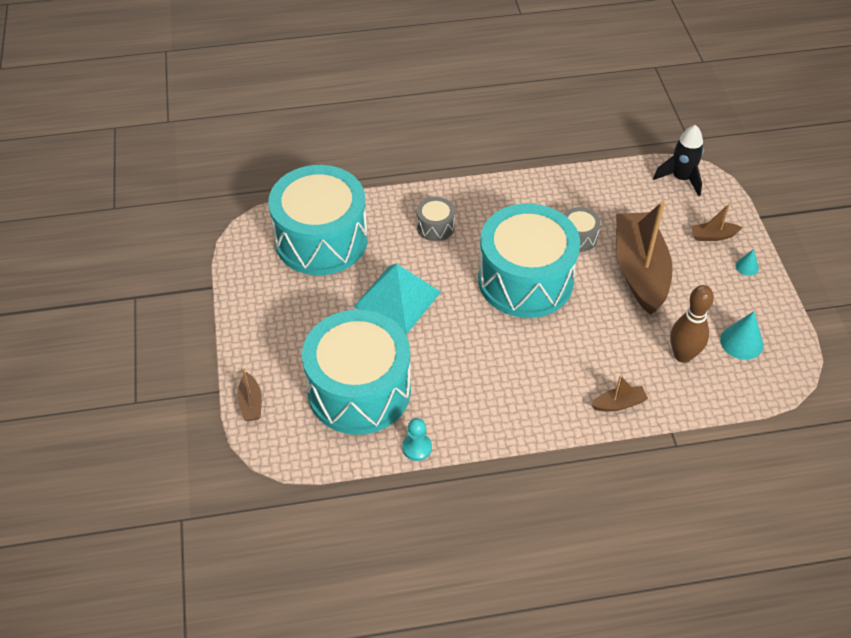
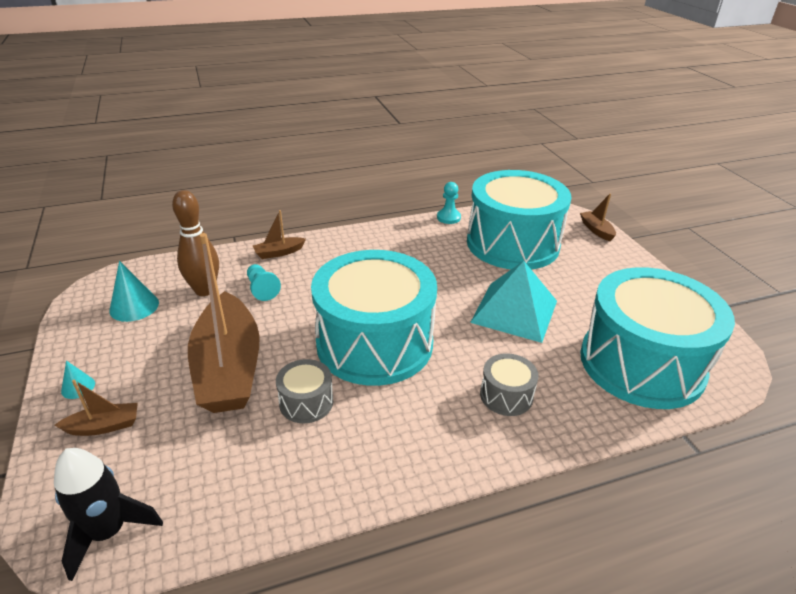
camera: 170 degrees right, 15 degrees down
none -> turquoise pawn [247,264,281,301]

